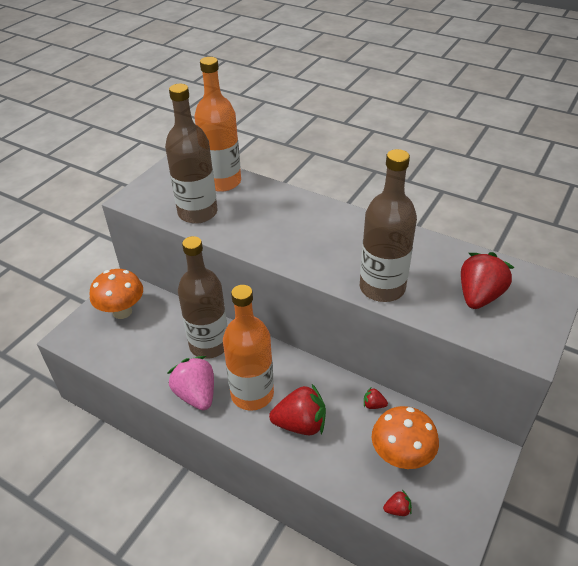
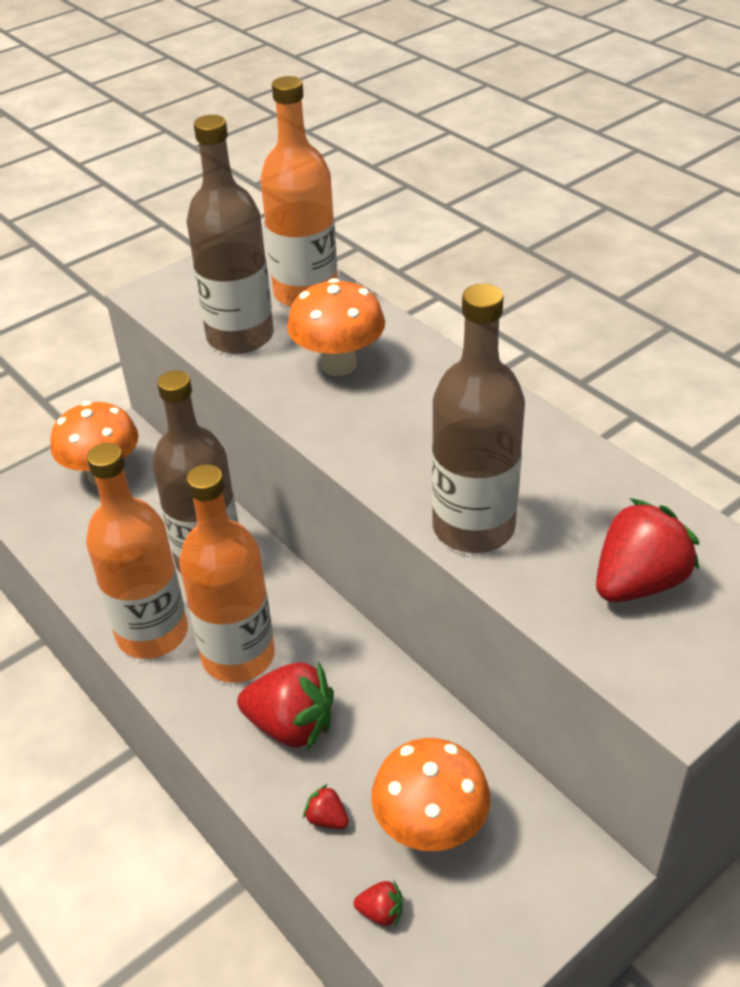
camera: 20 degrees right, 0 degrees up
pink strawberry [167,356,214,410] -> orange bottle [86,443,188,659]
red strawberry [364,387,388,409] -> red strawberry moved to [303,784,349,829]
none -> orange mushroom [287,278,385,376]

